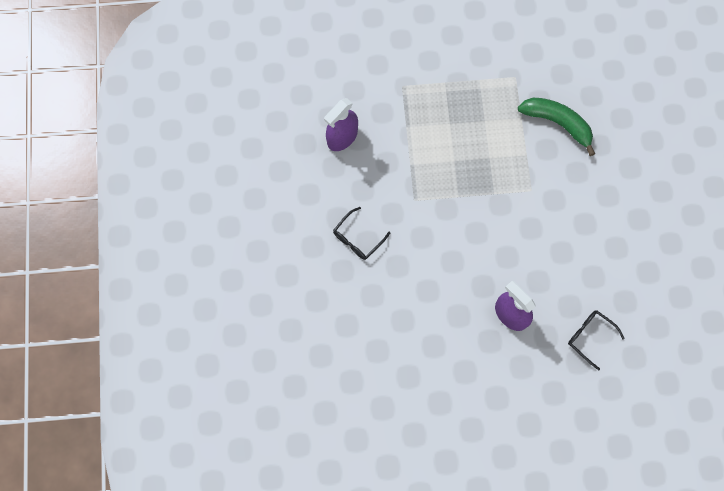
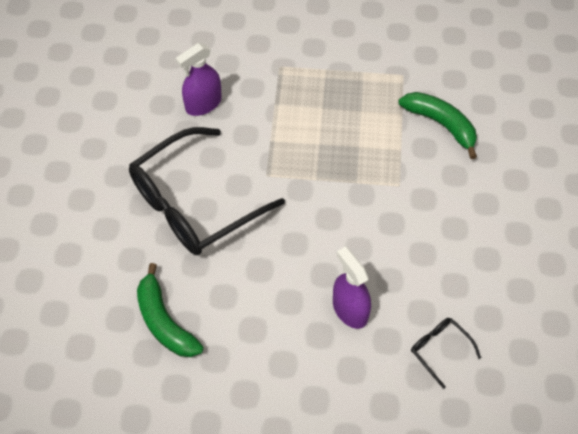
camera: 10 degrees right, 15 degrees down
black glasses [333,207,390,260] -> black glasses [129,127,285,255], size x2.41
none -> green banana [137,263,204,357]

